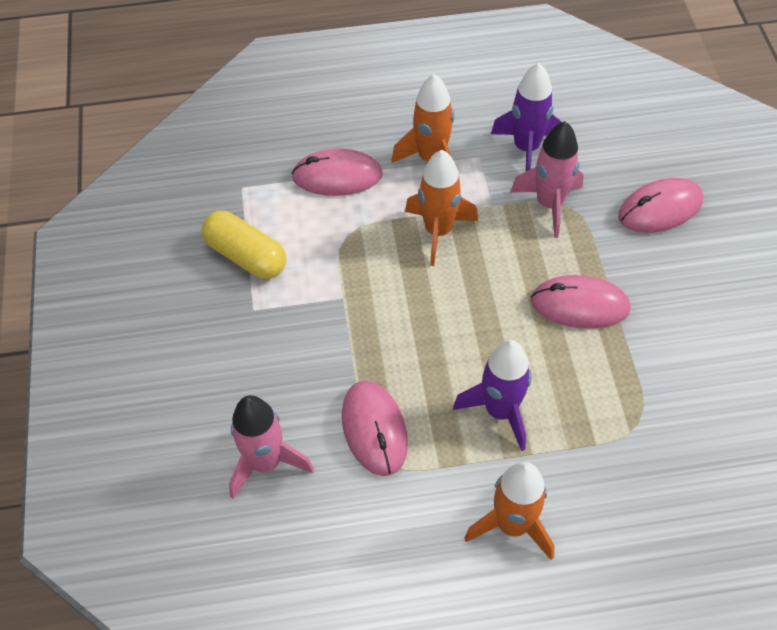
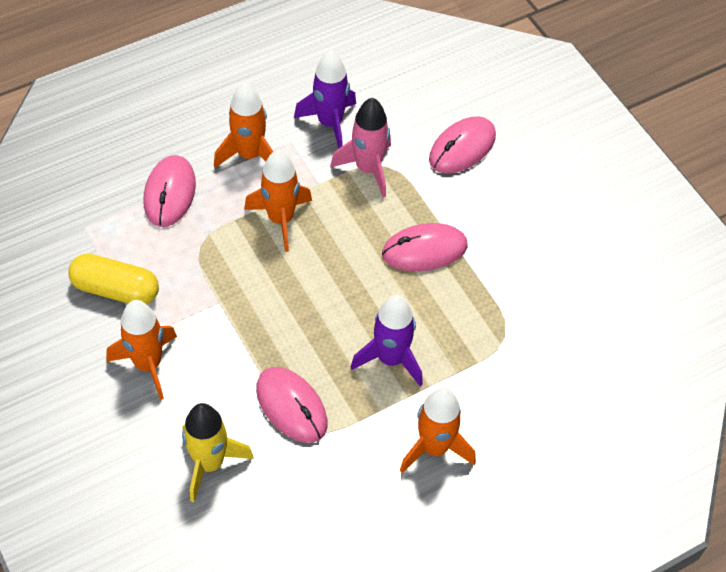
camera: 25 degrees left, 0 degrees up
pink rocket [229,395,314,499] -> yellow rocket [182,403,254,502]
pink mouse [291,148,383,196] -> pink mouse turned 60 degrees counterclockwise [144,155,196,227]
none -> orange rocket [106,300,177,400]

